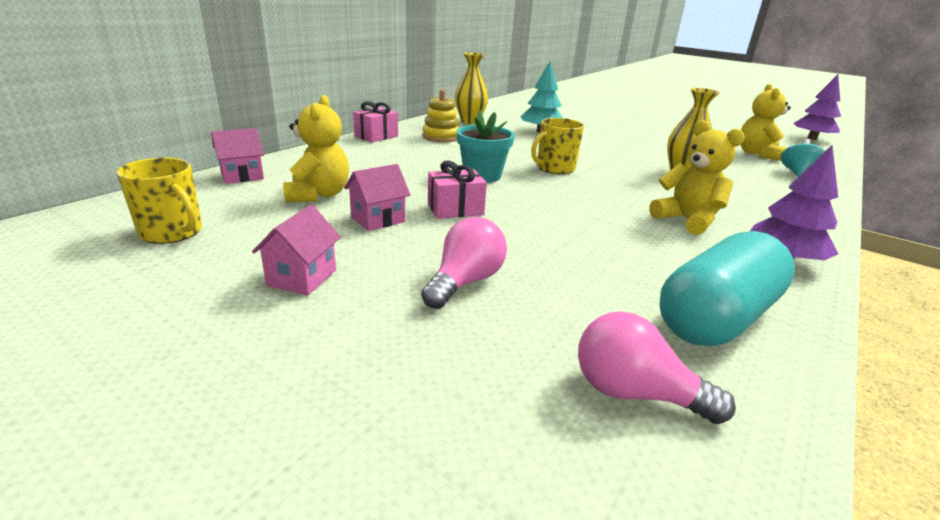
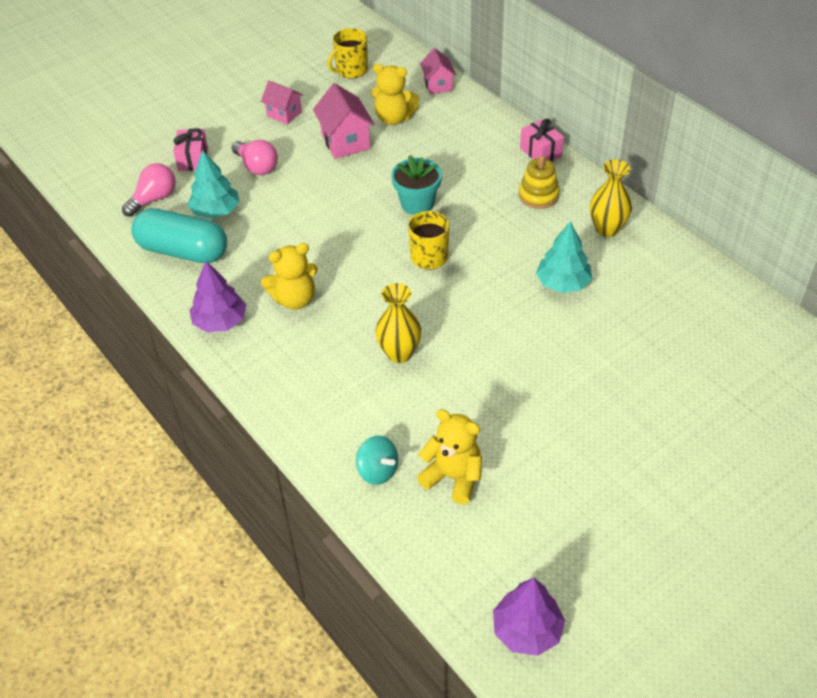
camera: 110 degrees right, 20 degrees up
pink house [344,164,411,231] -> pink house [313,83,375,159], size x1.54
pink gift [428,161,487,219] -> pink gift moved to [173,128,208,171]
turquoise capsule [659,231,795,346] -> turquoise capsule turned 45 degrees counterclockwise [131,208,227,263]
none -> turquoise tree [188,150,240,219]

